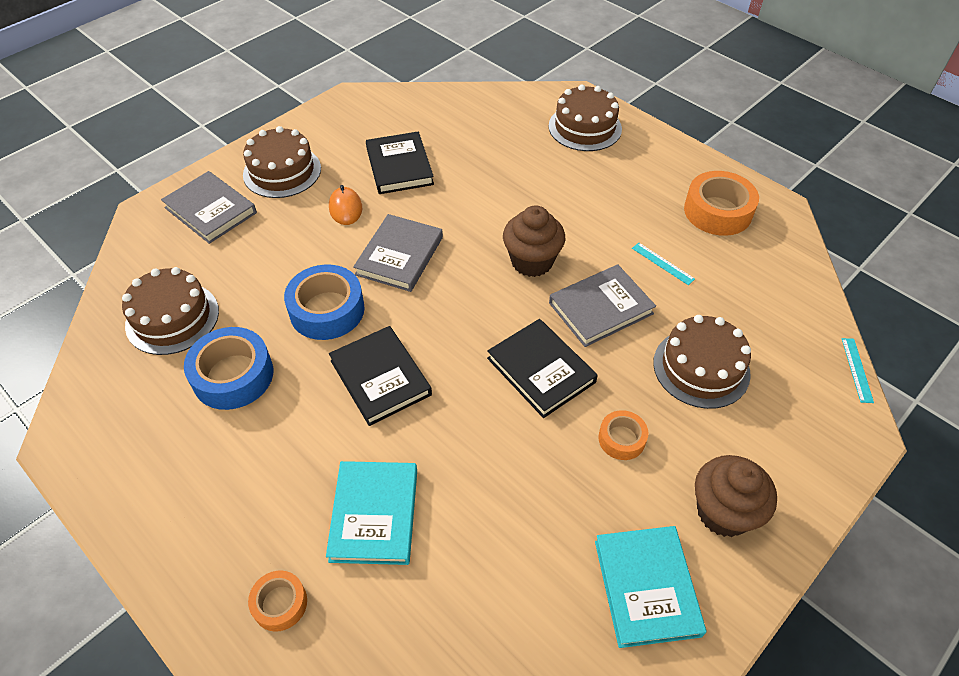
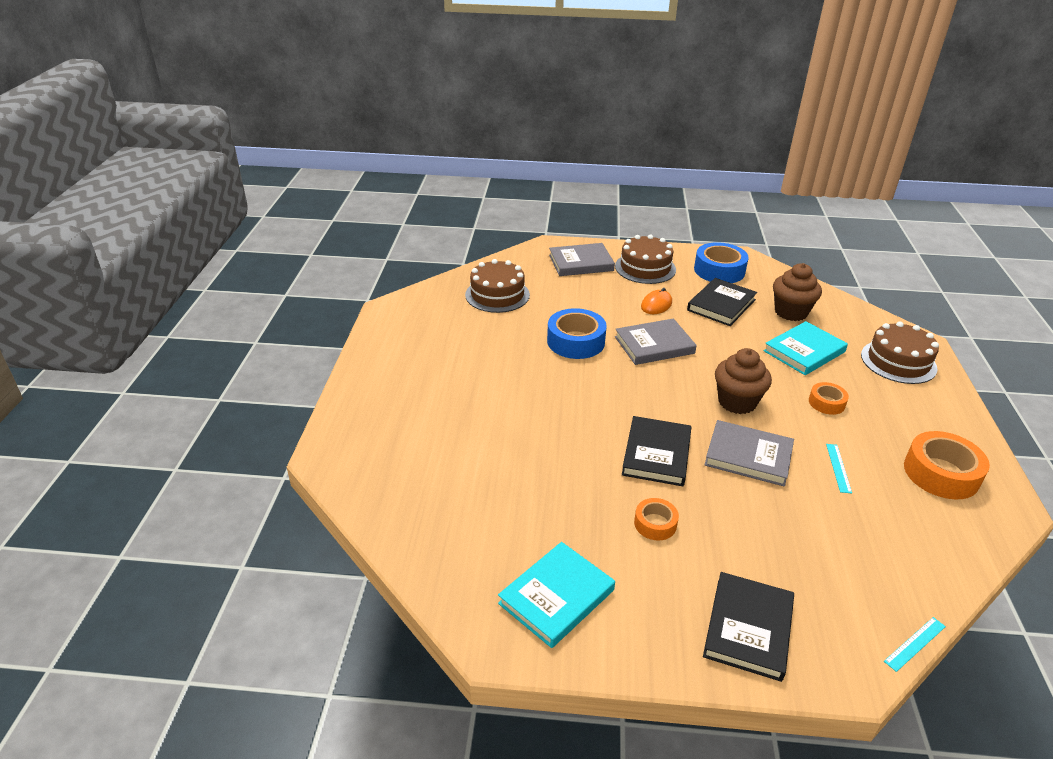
camera: 50 degrees right, 15 degrees down
grey book [161,171,257,244] -> grey book turned 75 degrees clockwise [549,243,615,276]
blue tape [184,327,273,410] -> blue tape moved to [694,242,749,283]
orange tape [248,570,307,632] -> orange tape moved to [809,382,849,415]
turquoise book [326,461,417,565] -> turquoise book moved to [764,321,848,375]
black book [329,326,432,426] -> black book moved to [703,572,794,682]
brown cake [653,315,751,409] -> none
brown cupcake [695,455,777,537] -> brown cupcake moved to [773,263,822,321]

